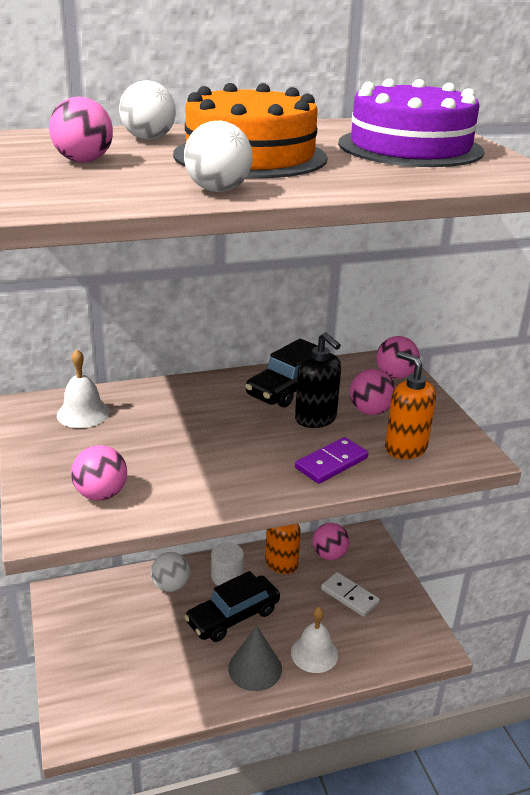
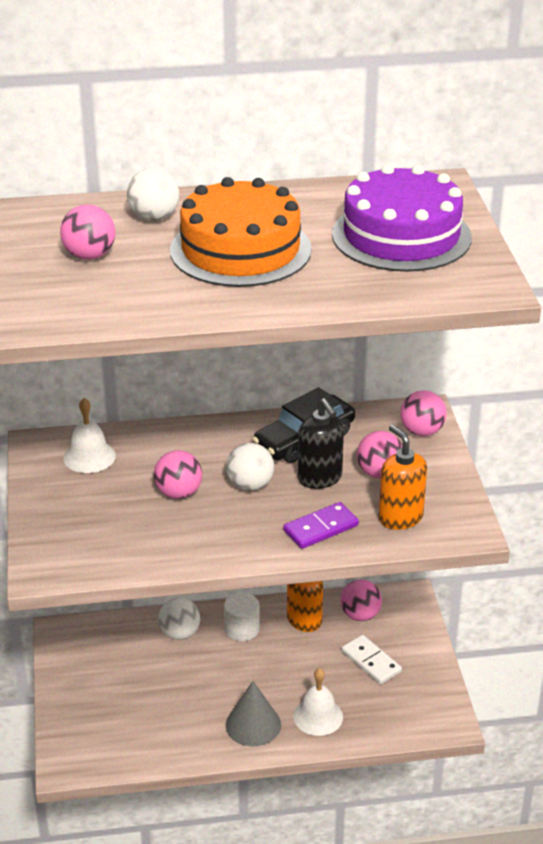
camera: 10 degrees right, 5 degrees up
pink ball [71,445,127,501] -> pink ball moved to [154,450,202,499]
white ball [184,121,252,192] -> white ball moved to [226,443,274,491]
black car [184,571,280,642] -> none

